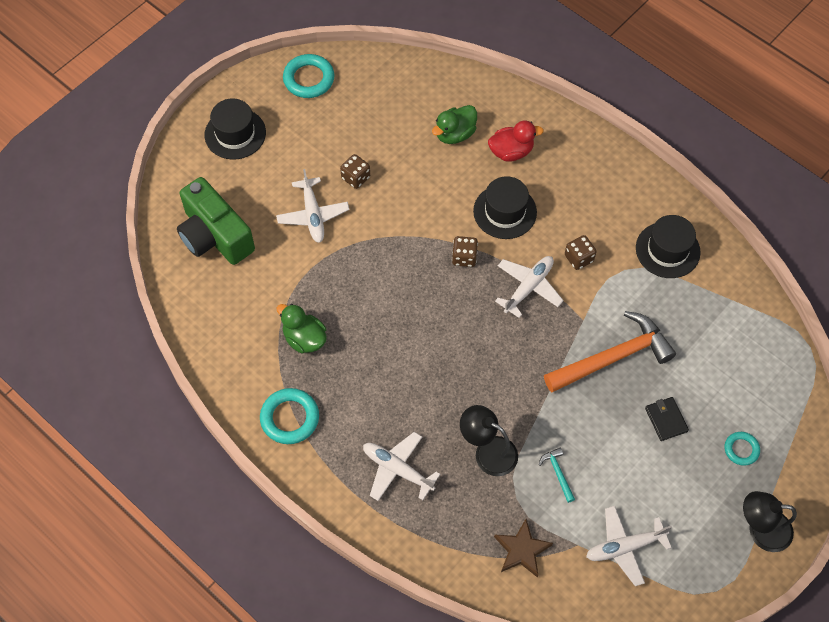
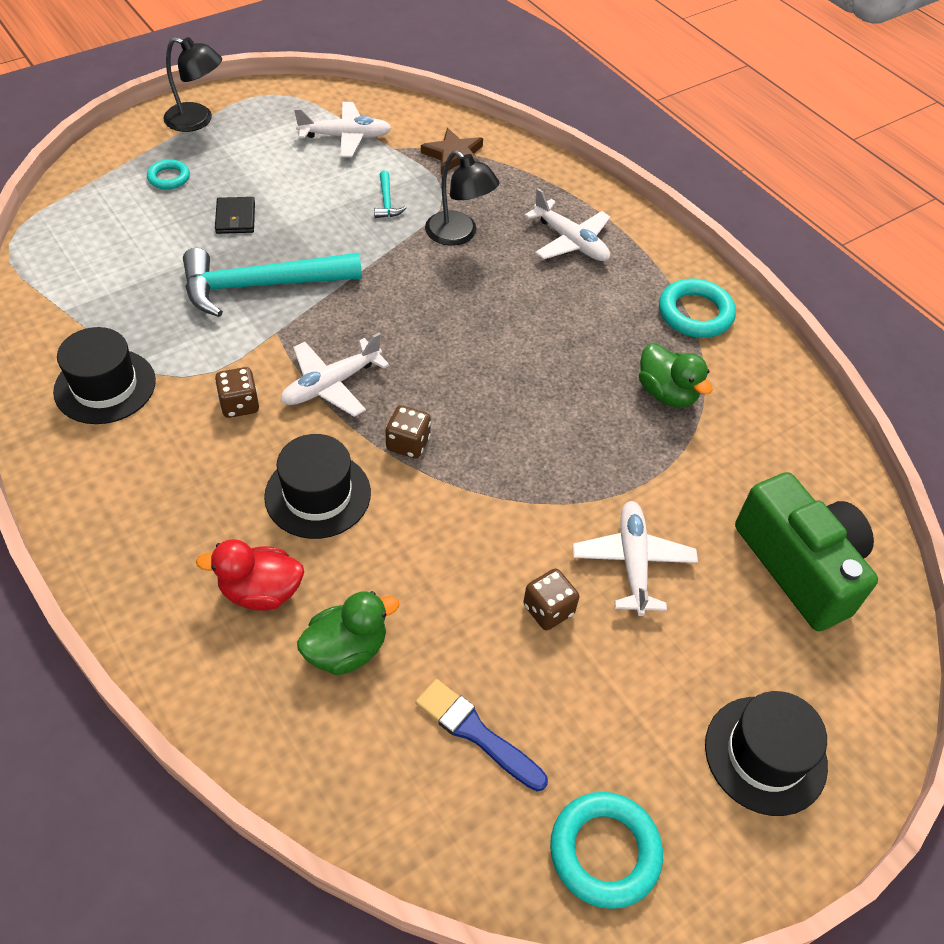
camera: 170 degrees left, 10 degrees down
orange hammer [544,311,676,392] -> turquoise hammer [183,248,362,317]
none -> blue brush [416,679,548,791]

